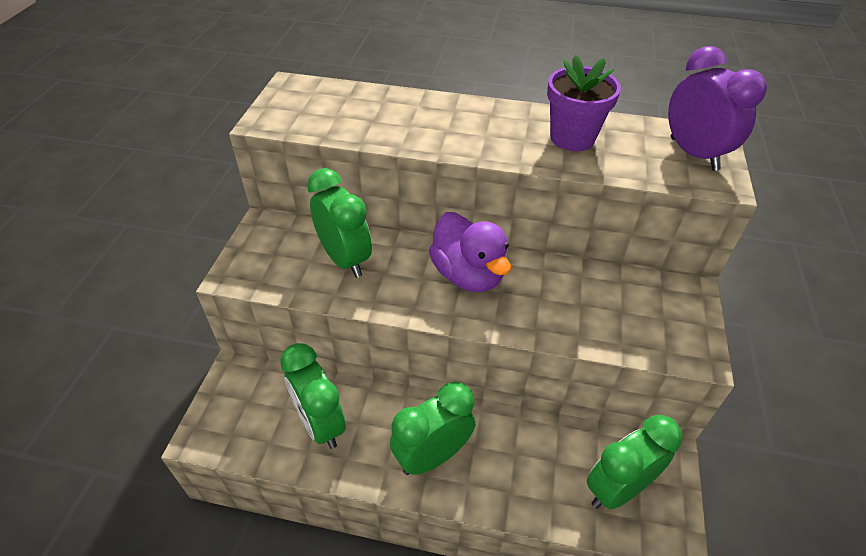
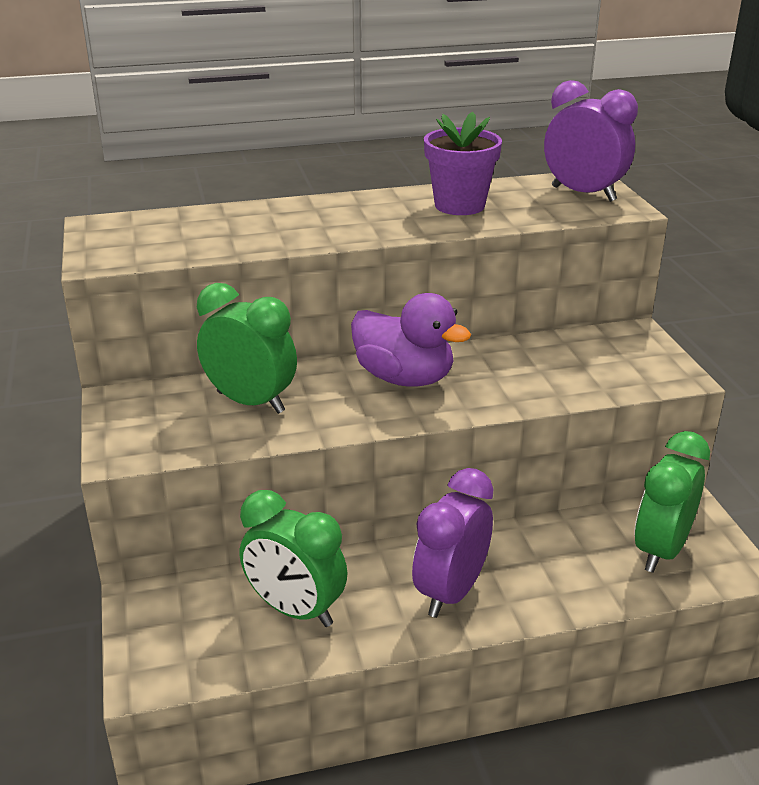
camera: 25 degrees left, 15 degrees down
green clock [390,382,475,475] -> purple clock [412,468,493,618]

